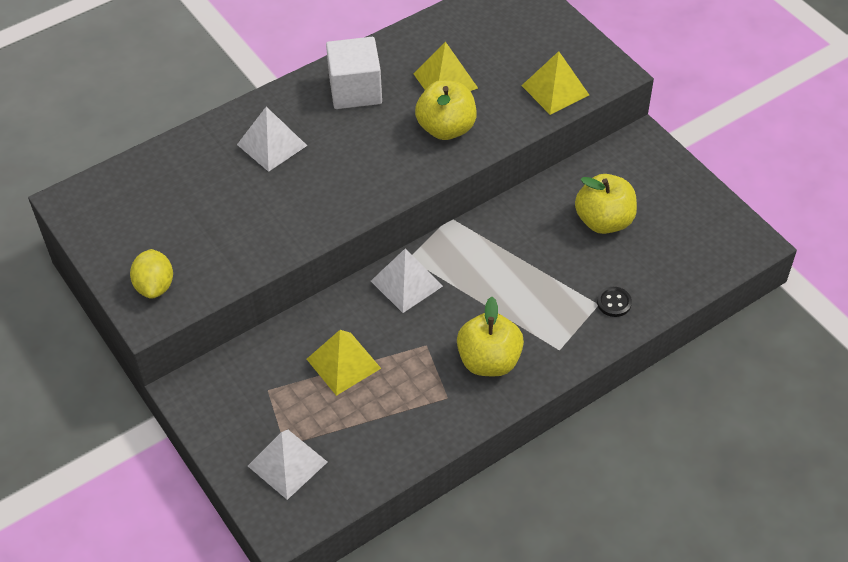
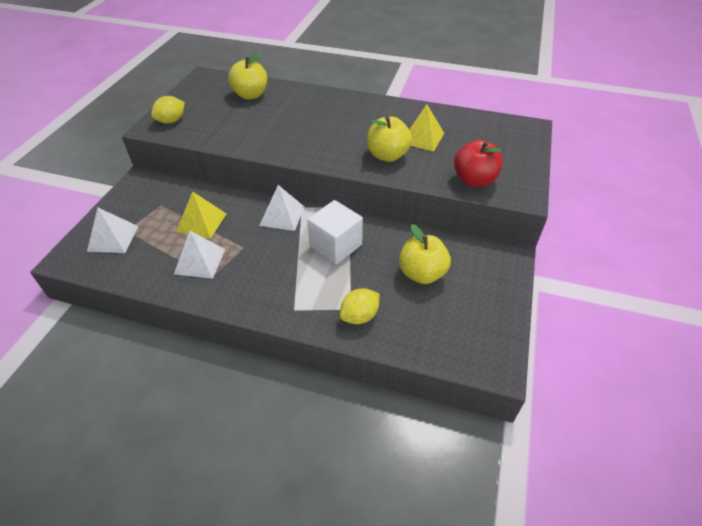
camera: 50 degrees right, 5 degrees down
white pyramid [237,107,307,172] -> white pyramid moved to [174,231,225,279]
white cube [326,37,382,109] -> white cube moved to [307,200,363,264]
yellow apple [457,297,524,376] -> yellow apple moved to [228,52,267,100]
yellow pyramid [521,51,589,115] -> red apple [454,140,503,187]
black button [597,287,632,317] -> yellow lemon [340,288,380,324]

